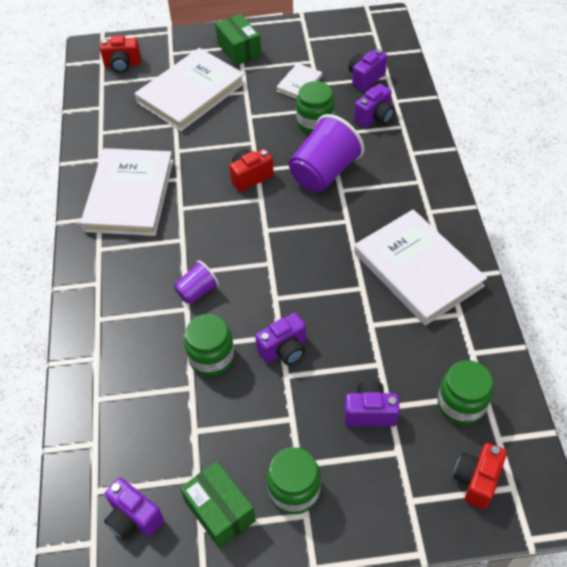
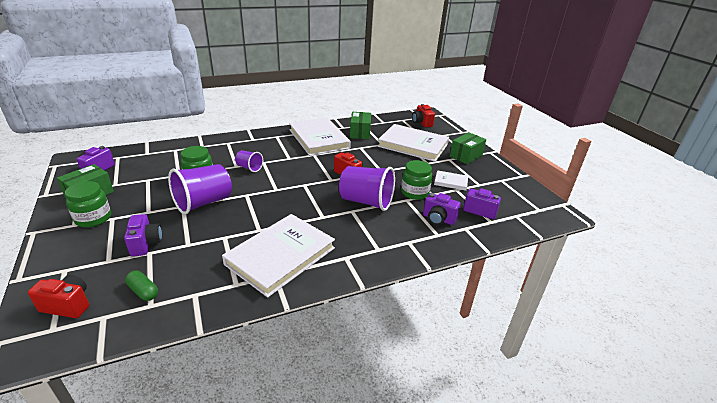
camera: 70 degrees right, 20 degrees down
white book [80,148,173,236] -> white book turned 75 degrees clockwise [289,117,351,156]
purple camera [255,313,306,365] -> purple cup [168,164,232,214]
green jar [438,360,493,425] -> green capsule [125,270,158,301]
none -> green box [350,112,371,139]

